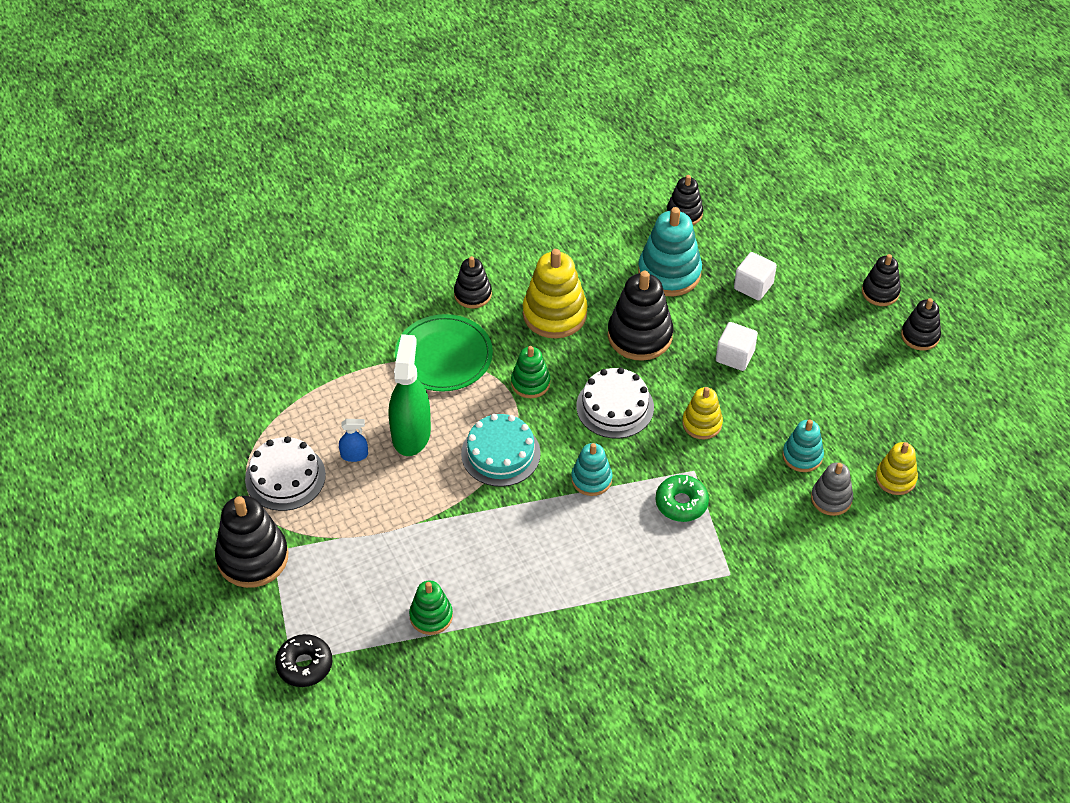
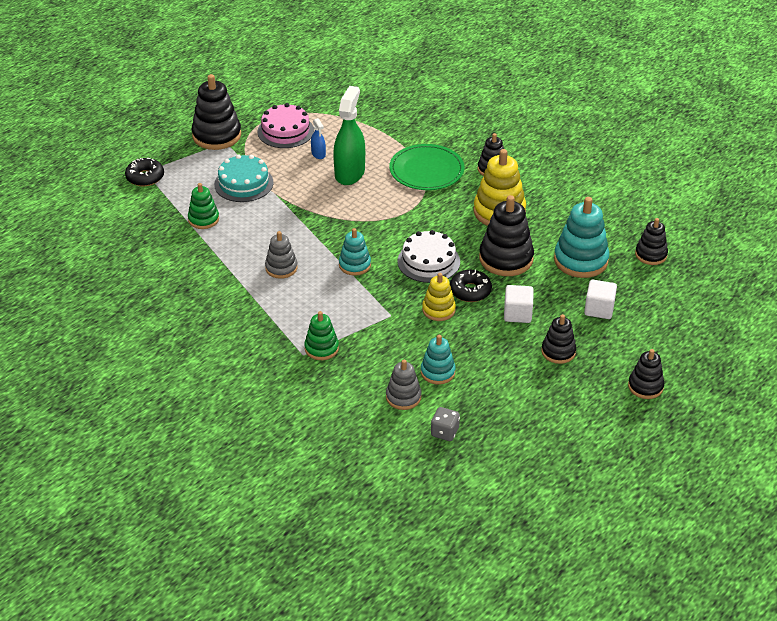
camera: 70 degrees right, 10 degrees down
white cake [245,436,326,511] -> pink cake [258,103,314,148]
green spray bottle [389,334,431,456] -> green spray bottle turned 60 degrees counterclockwise [333,86,365,185]
turquoise cake [461,414,541,487] -> turquoise cake moved to [214,154,274,202]
green stacking toy [511,346,550,398] -> green stacking toy moved to [304,311,339,360]
green donut [655,475,709,522] -> none
yellow stacking toy [876,442,918,495] -> grey dice [431,407,460,441]
black stacking toy [901,298,941,350] -> black stacking toy moved to [541,314,576,364]
none -> grey stacking toy [265,231,298,279]
none -> black donut [450,270,492,302]

